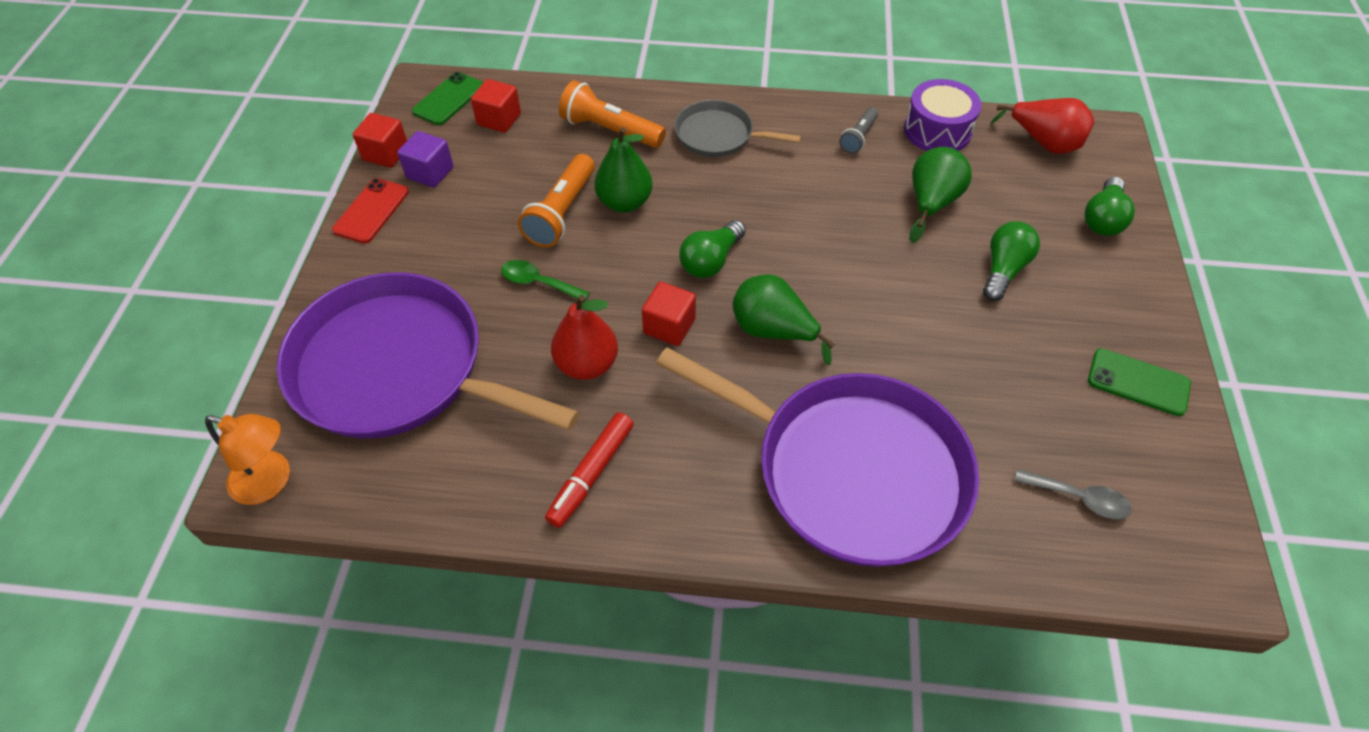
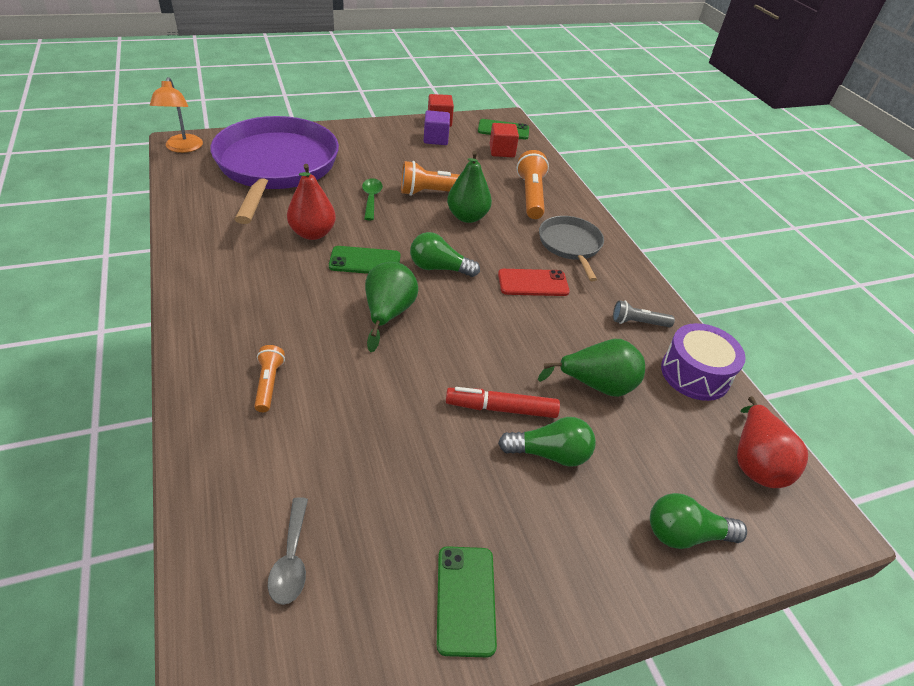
camera: 60 degrees right, 10 degrees down
red phone [332,178,409,244] -> red phone moved to [498,269,570,296]
red marker [545,412,634,528] -> red marker moved to [446,387,560,418]
red cube [642,281,696,346] -> green phone [329,246,401,274]
purple pan [656,347,979,567] -> orange flashlight [254,345,285,412]

